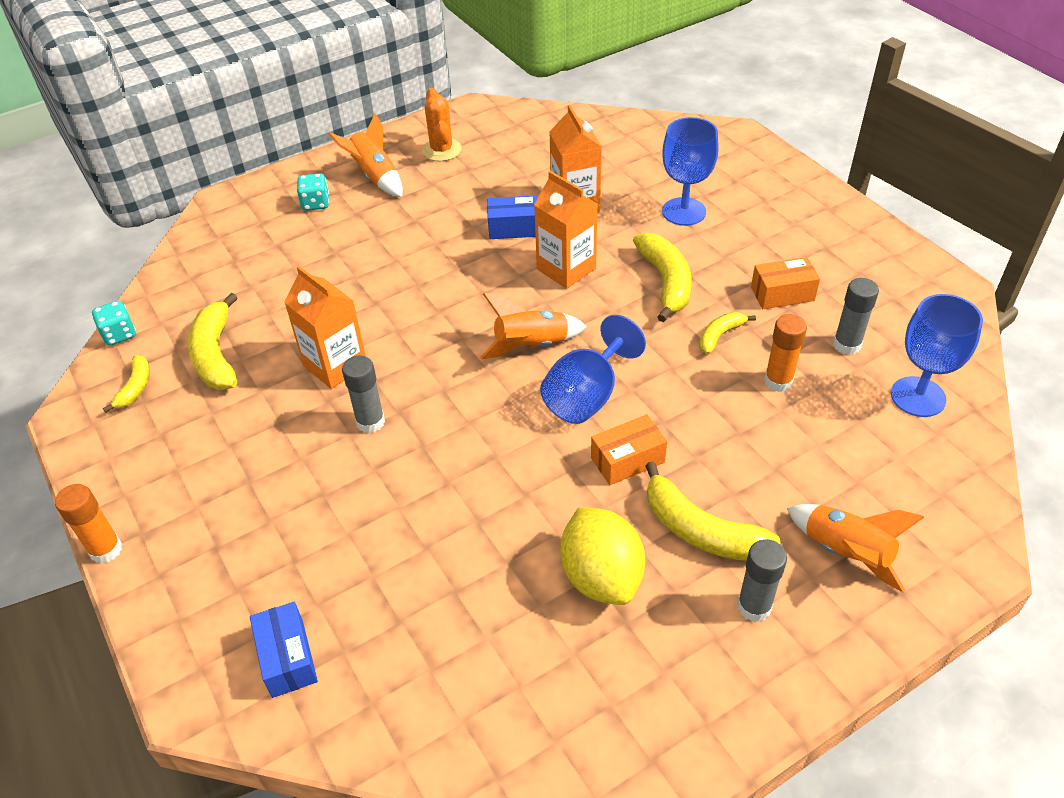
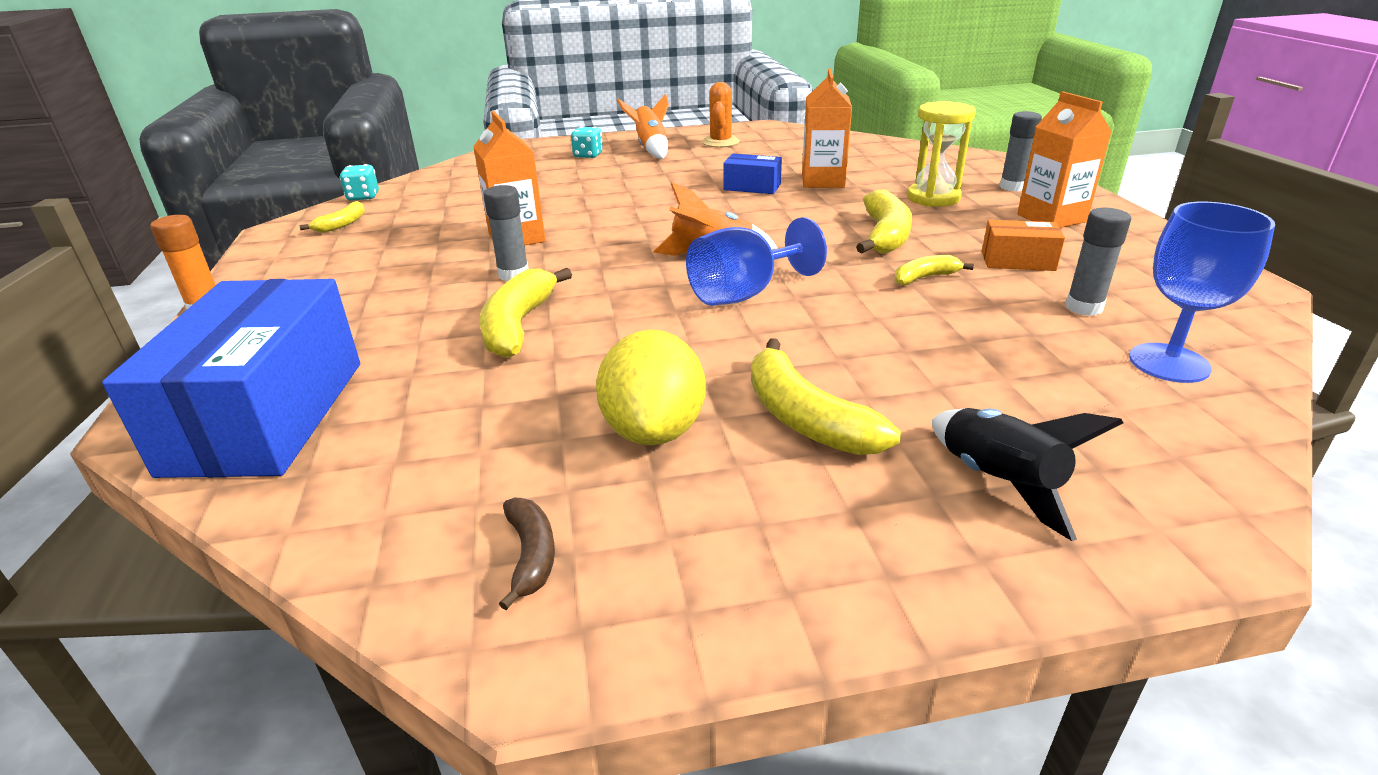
camera: 20 degrees right, 15 degrees down
yellow banana [188,293,238,390] -> yellow banana moved to [480,268,572,358]
blue box [250,601,318,698] -> blue box [102,279,360,478], size x2.23
orange carton [534,171,597,289] -> orange carton moved to [1017,91,1112,228]
orange box [591,414,667,485] -> none
blue goblet [662,117,719,226] -> yellow hourglass [907,101,976,207]
grey glue stick [737,539,787,622] -> grey glue stick moved to [999,111,1042,191]
orange glue stick [764,314,807,392] -> none
orange rocket [787,504,924,593] -> black rocket [932,408,1123,541]
none -> brown banana [499,498,555,610]

